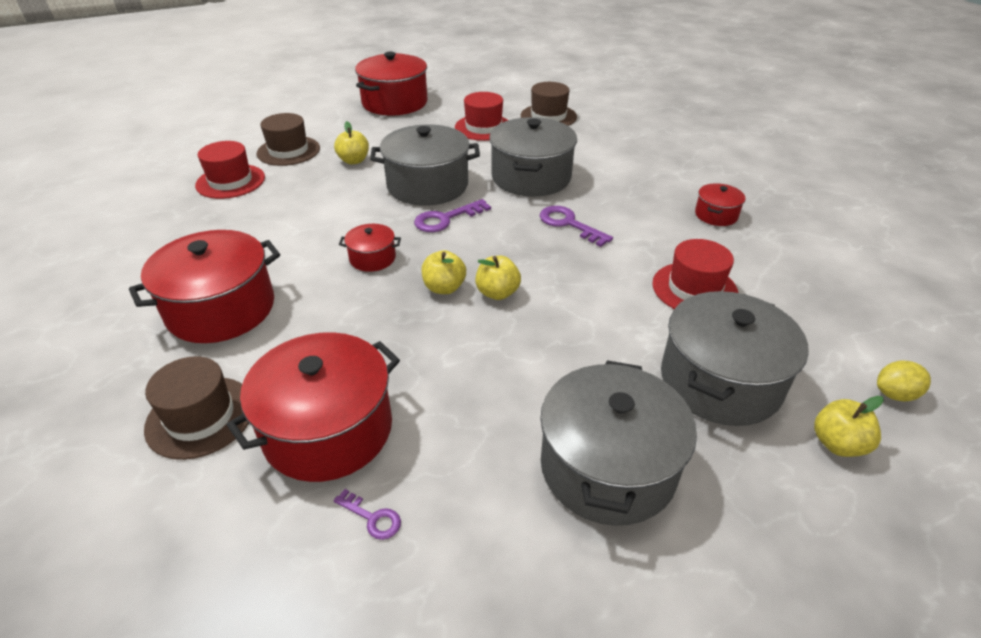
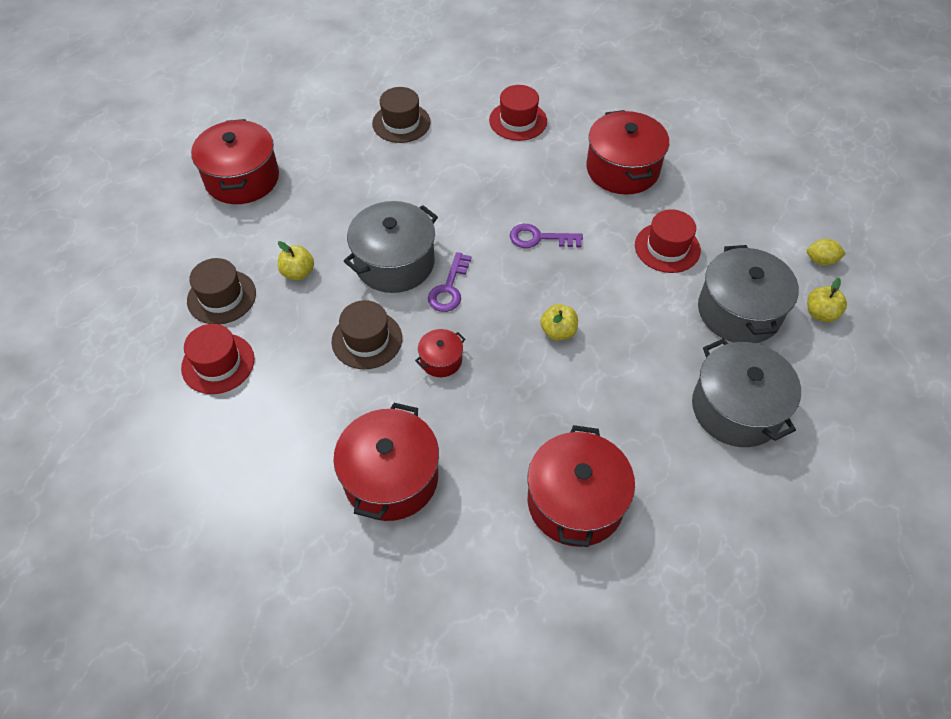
camera: 40 degrees left, 15 degrees up
brown hat [144,356,249,460] -> brown hat moved to [332,300,402,369]
purple key [334,489,401,540] -> none
yellow apple [421,250,466,294] -> none
red hat [455,92,508,141] -> red hat moved to [489,85,547,141]
grey pot [489,117,577,196] -> none
red pot [695,183,746,226] -> red pot [586,110,669,195], size x2.06
yellow lemon [877,360,931,401] -> yellow lemon turned 60 degrees clockwise [807,239,846,266]

